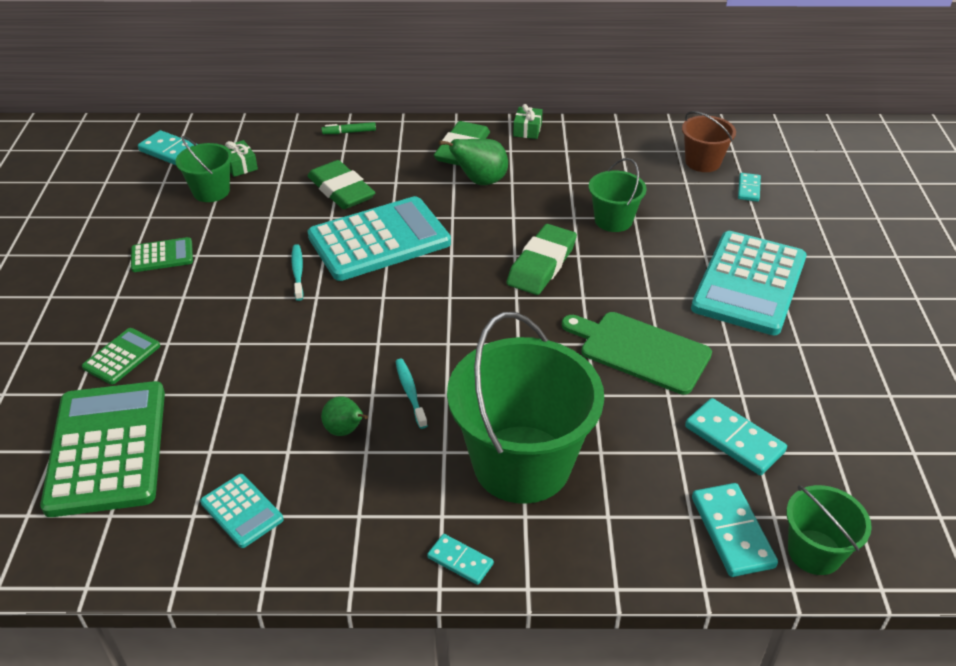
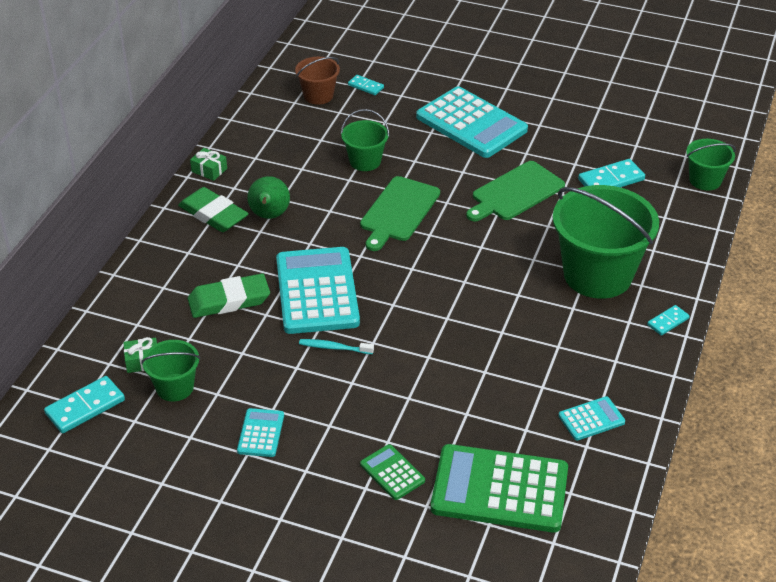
camera: 70 degrees left, 0 degrees up
green calculator [131,237,193,272] -> turquoise calculator [237,408,284,457]
green marker [321,122,376,134] -> none
green pear [321,396,368,436] -> none
turquoise toothbrush [395,359,428,429] -> none
green eraser [507,224,577,295] -> green cutting board [360,176,440,251]
turquoise domino [692,483,778,577] -> none

